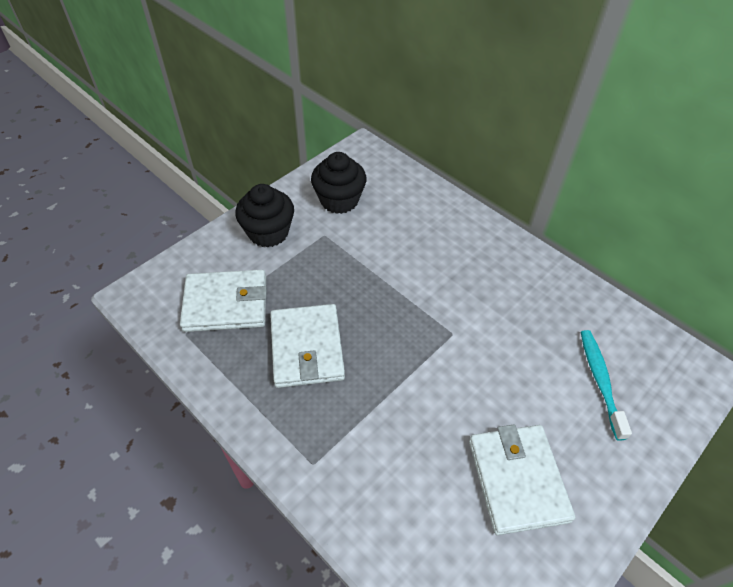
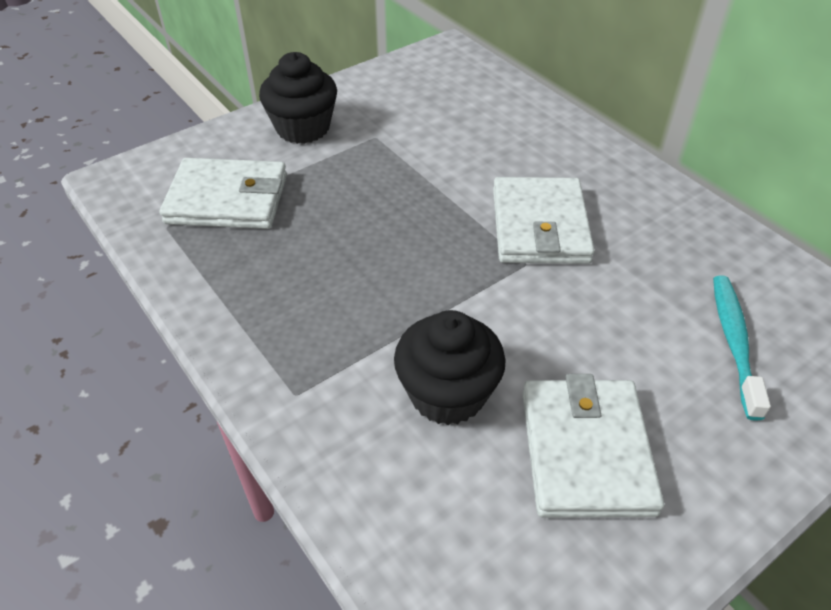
camera: 10 degrees right, 5 degrees down
white wallet [270,304,345,388] -> white wallet moved to [493,177,595,264]
black cupcake [311,152,367,214] -> black cupcake moved to [394,310,506,425]

